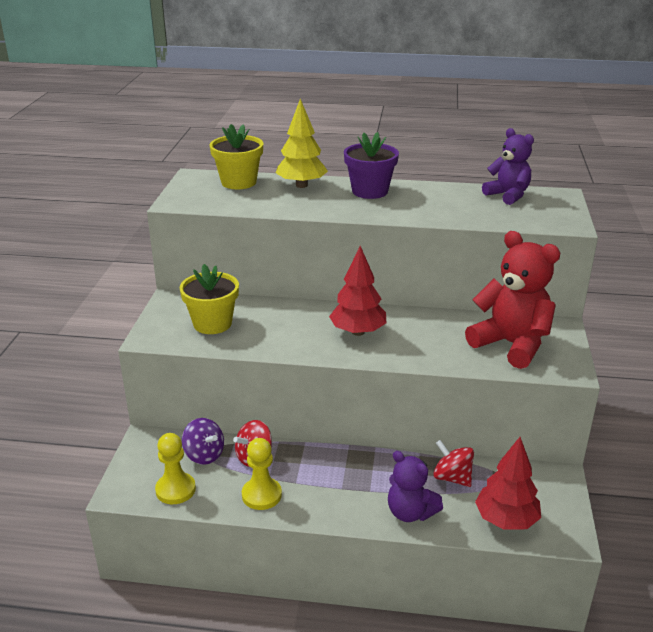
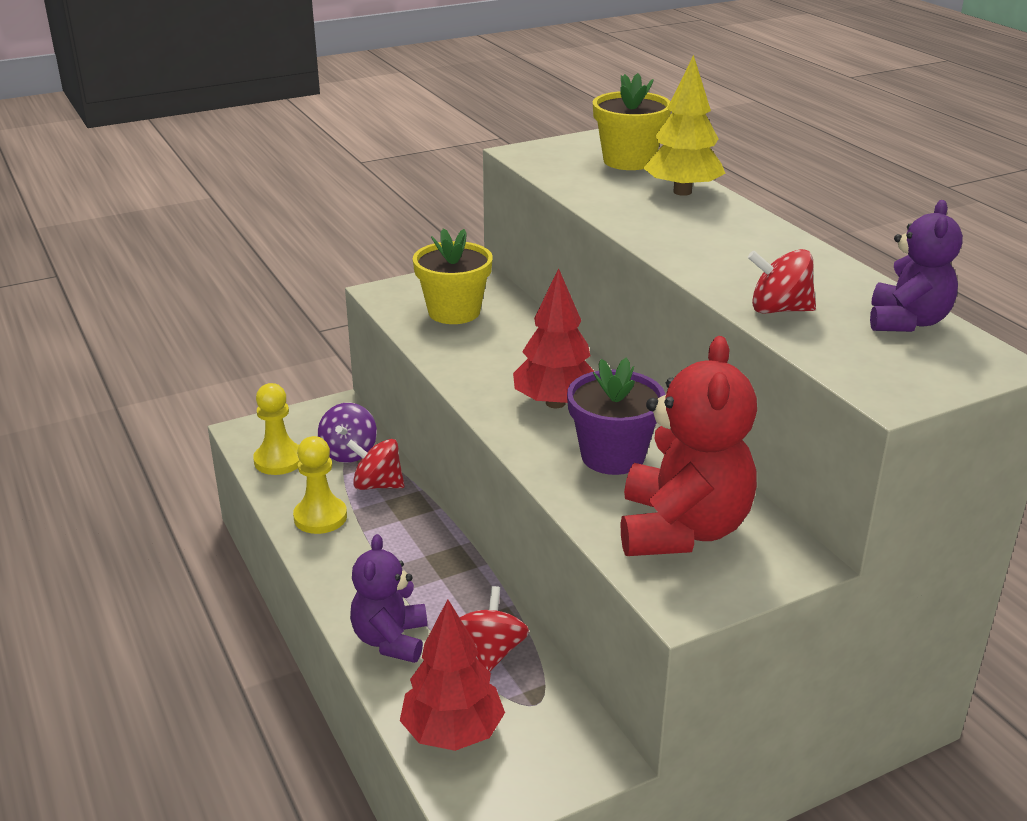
camera: 55 degrees right, 0 degrees up
purple flower pot [344,132,399,199] -> purple flower pot moved to [567,357,666,475]
none -> red spinning top [748,249,816,314]

